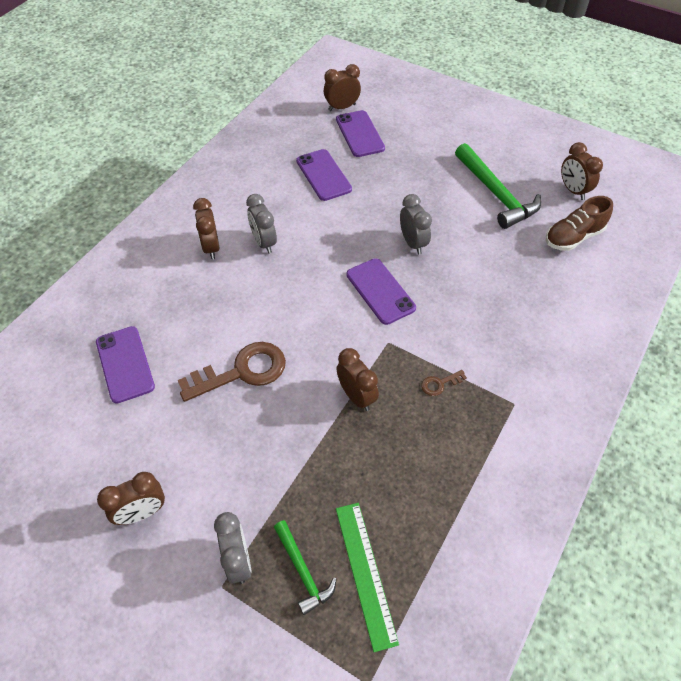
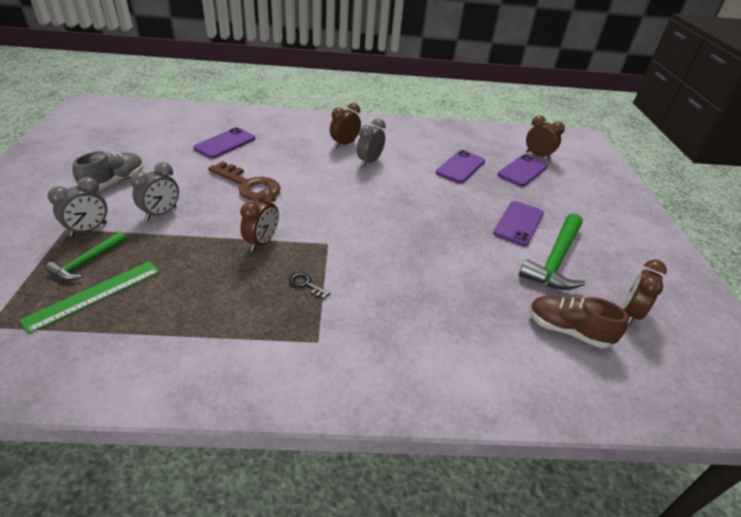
camera: 55 degrees right, 15 degrees down
brown clock [97,472,165,525] -> grey shoe [73,151,144,190]
purple phone [346,258,416,325] -> purple phone moved to [493,201,544,246]
grey clock [400,194,432,254] -> grey clock moved to [130,162,179,220]
brown key [421,370,467,396] -> black key [289,272,330,300]

